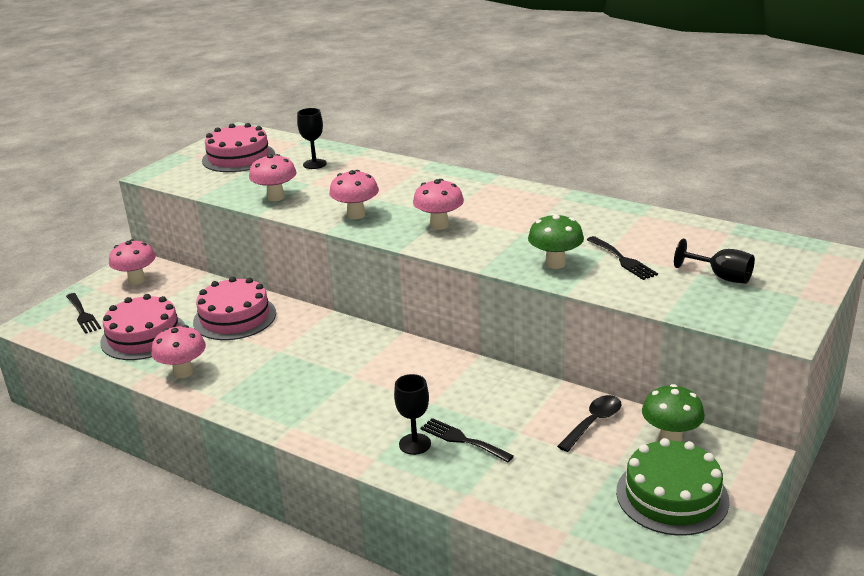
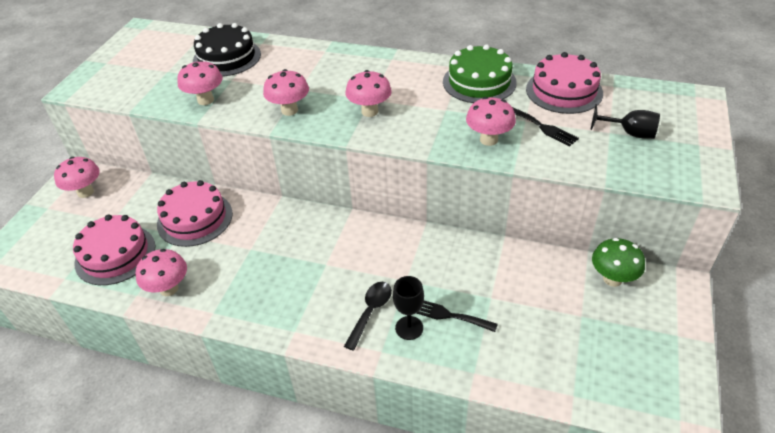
camera: 15 degrees left, 15 degrees up
black fork [66,293,101,334] -> none
pink cake [202,123,275,172] -> pink cake moved to [526,52,603,114]
black goblet [297,108,327,169] -> black cake [193,23,261,76]
green mushroom [528,213,584,269] -> pink mushroom [466,97,516,146]
black spoon [557,395,621,452] -> black spoon moved to [344,282,392,351]
green cake [616,438,729,536] -> green cake moved to [443,44,517,103]

